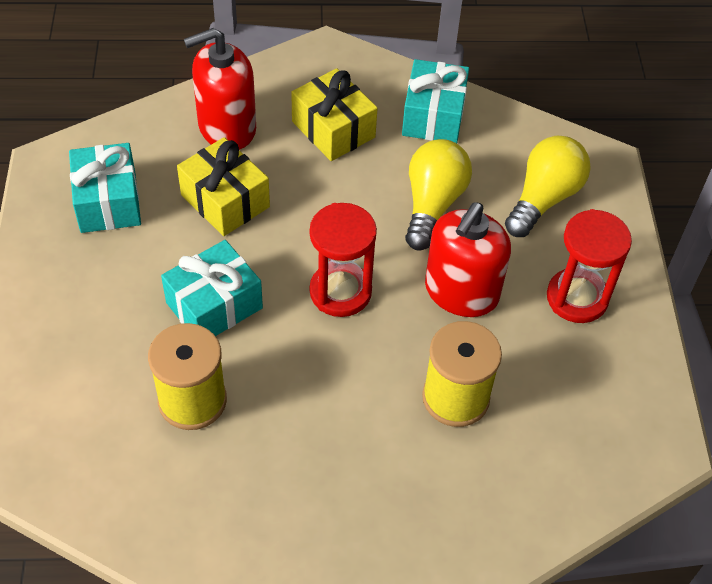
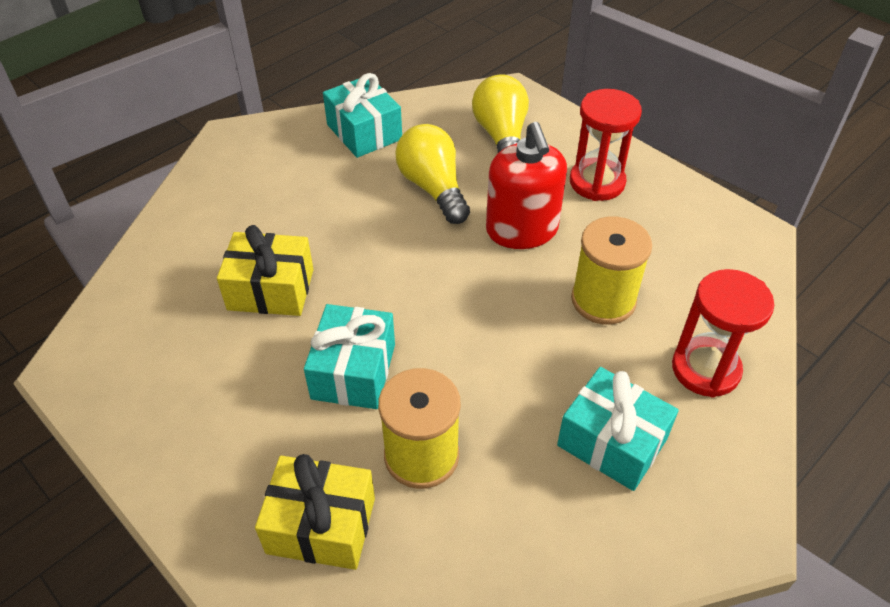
camera: 40 degrees left, 5 degrees down
turquoise gift [69,143,141,233] -> turquoise gift moved to [557,367,679,491]
red soap dispenser [184,28,256,150] -> none
yellow gift [291,69,378,161] -> yellow gift moved to [255,454,375,570]
red hourglass [310,203,377,317] -> red hourglass moved to [672,269,774,398]

